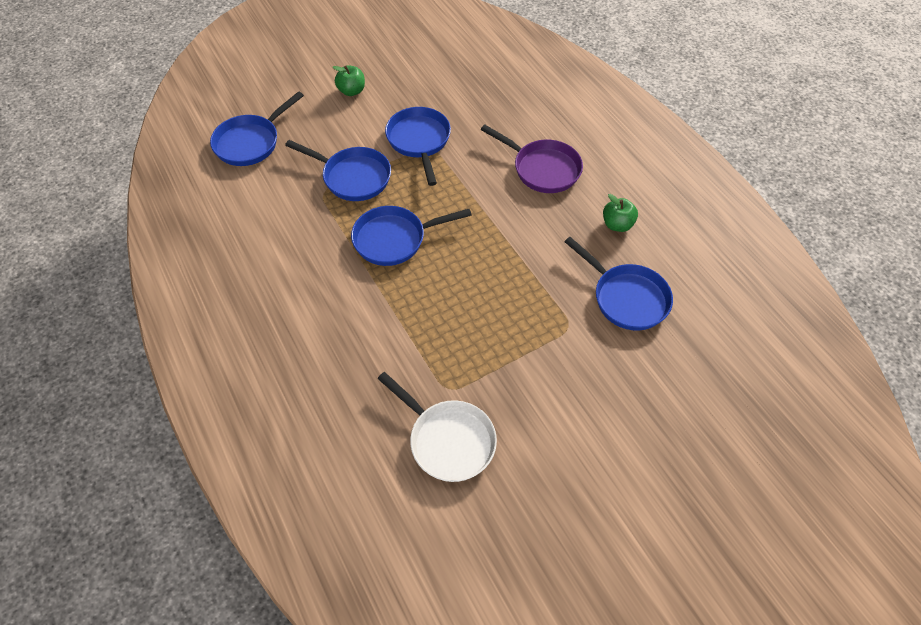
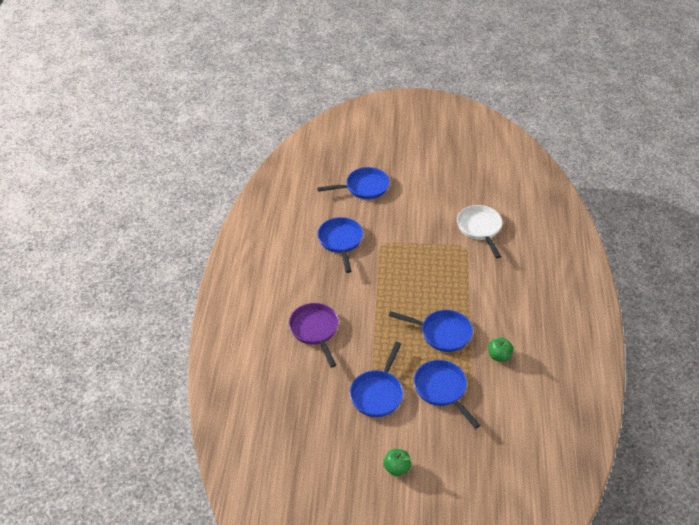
camera: 145 degrees left, 10 degrees down
blue pan [210,91,304,166] -> blue pan moved to [317,167,390,199]
green apple [603,194,638,232] -> green apple moved to [488,337,513,362]

